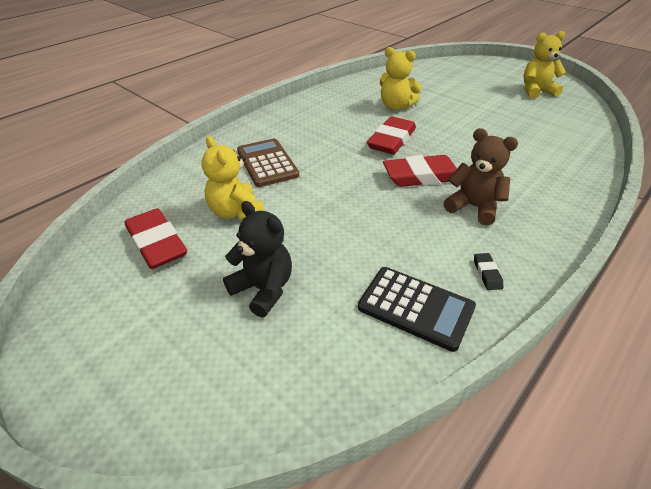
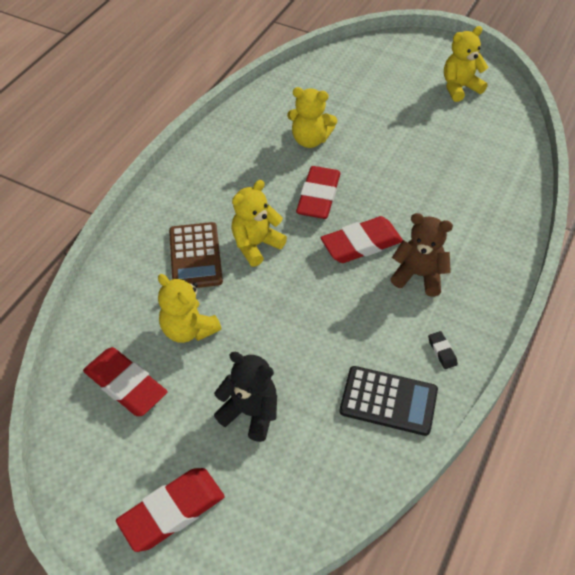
camera: 15 degrees left, 10 degrees up
brown calculator [237,139,299,187] -> brown calculator turned 150 degrees counterclockwise [169,222,223,288]
none -> red eraser [116,468,225,552]
none -> yellow teddy bear [231,180,287,267]

